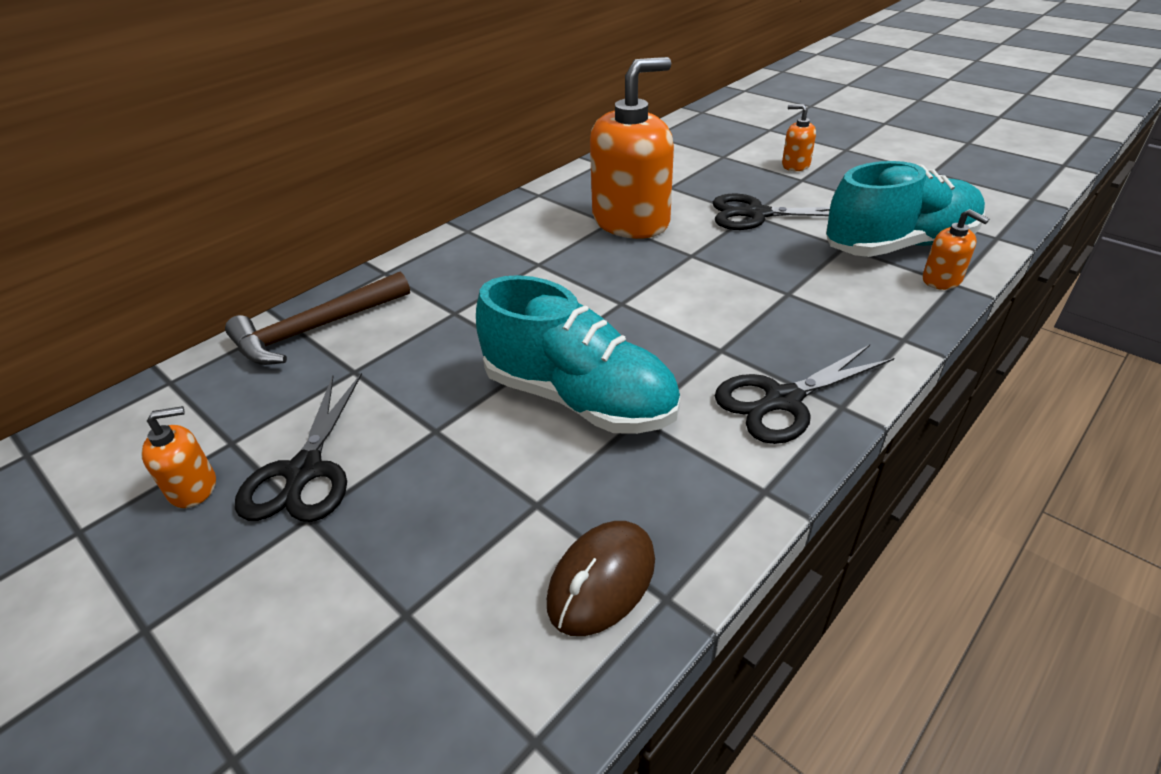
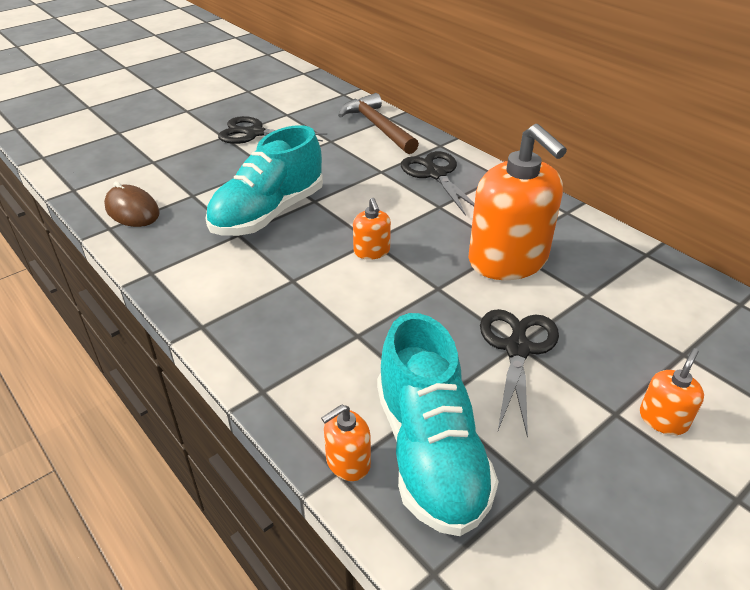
camera: 95 degrees right, 0 degrees up
orange soap dispenser [141,406,216,508] -> orange soap dispenser moved to [353,198,391,260]
black scissors [715,345,894,444] -> black scissors moved to [401,151,475,216]

